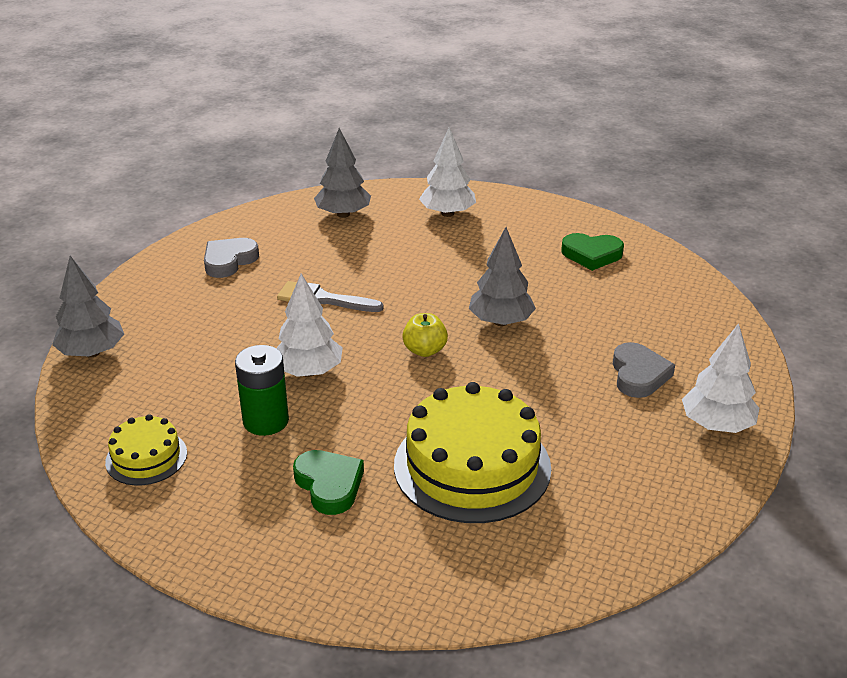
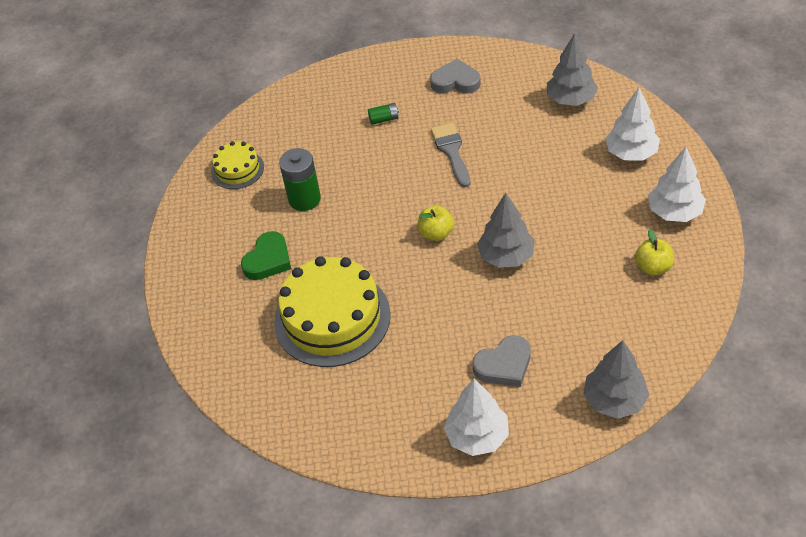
camera: 65 degrees right, 15 degrees up
grey tree [52,256,124,358] -> grey tree moved to [583,340,649,419]
white tree [277,273,343,377] -> white tree moved to [648,147,706,222]
green heart [561,233,624,271] -> yellow apple [635,230,674,275]
none -> green battery [368,103,399,125]

